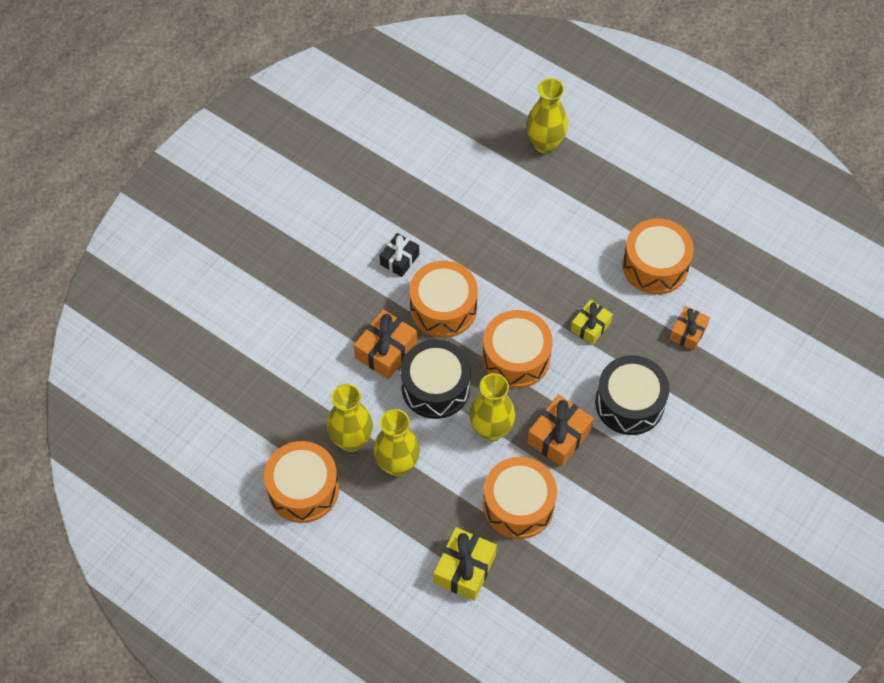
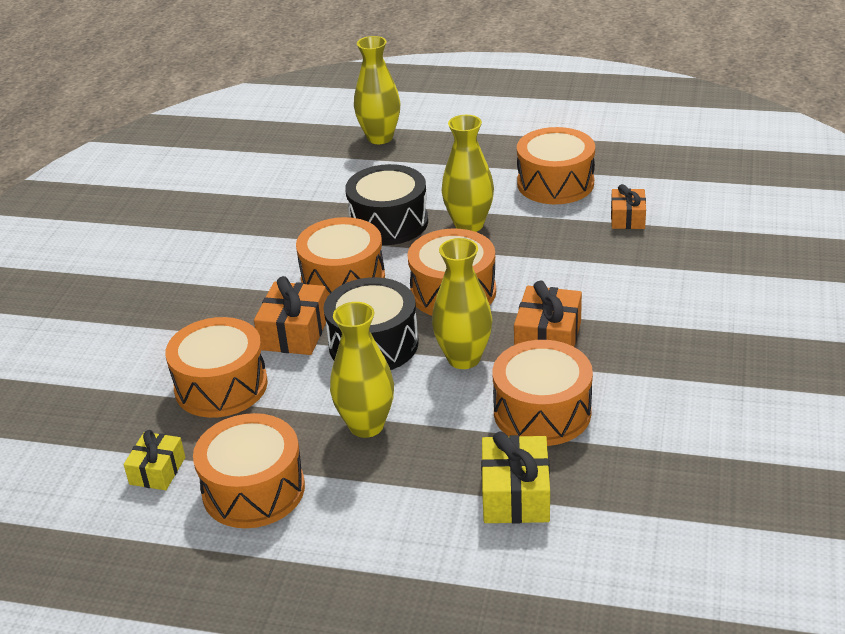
camera: 20 degrees left, 25 degrees down
yellow vase [327,384,373,452] -> yellow vase moved to [442,115,494,232]
black gift [379,233,419,277] -> none
yellow gift [571,300,613,345] -> yellow gift moved to [123,430,185,490]
black drum [595,355,669,435] -> black drum moved to [345,164,428,245]
none -> orange drum [165,317,268,418]

